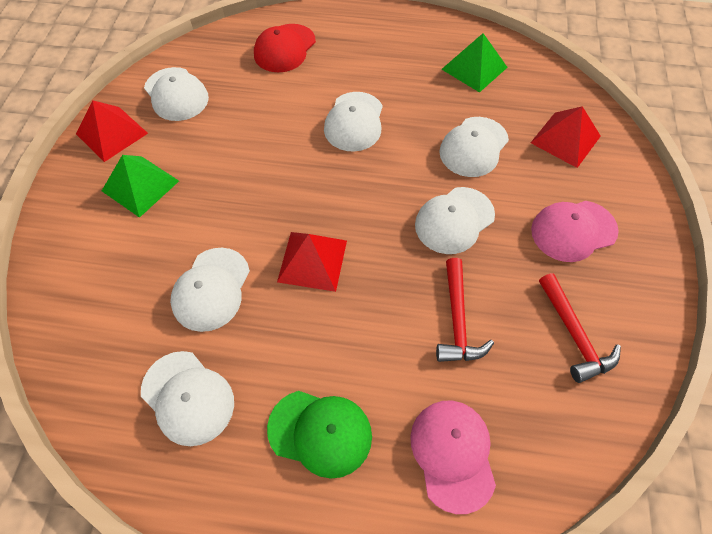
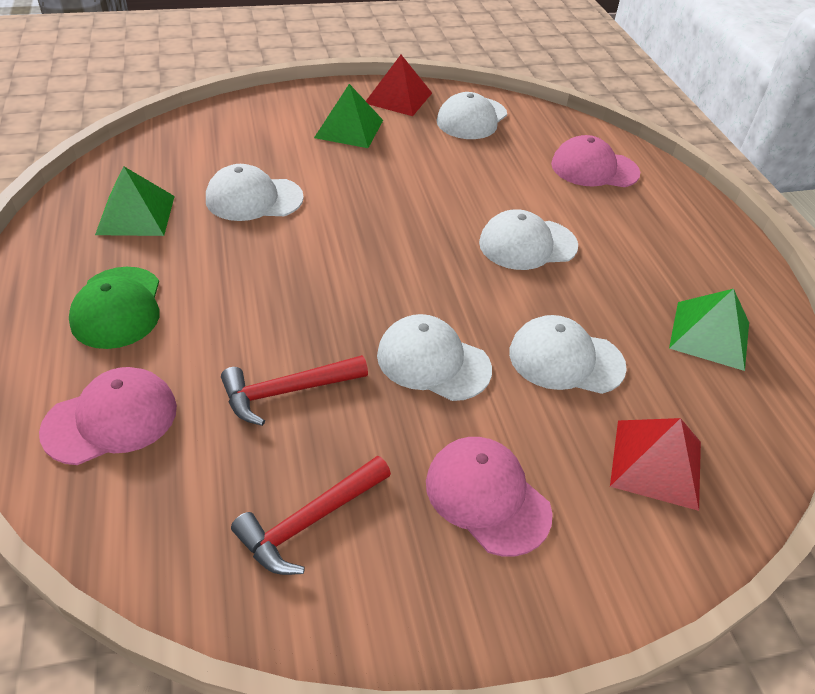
camera: 65 degrees right, 15 degrees down
white cap [141,351,234,446] -> green pyramid [95,166,175,236]
red cap [254,24,316,72] -> pink cap [551,135,640,187]
red pyramid [277,232,347,292] -> none

